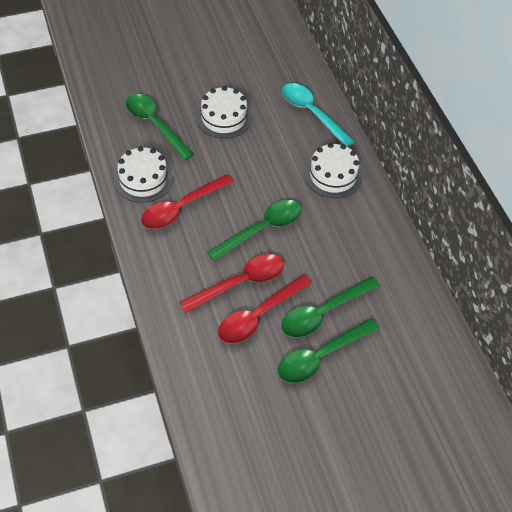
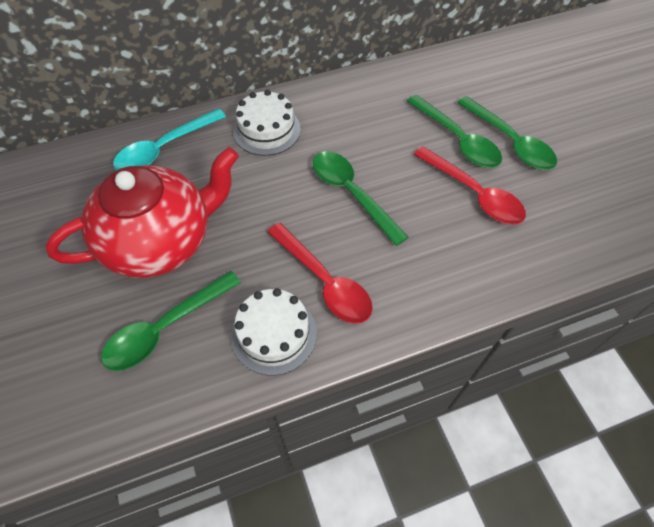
camera: 90 degrees left, 5 degrees up
red spoon [179,254,284,313] -> none
white cake [197,86,252,139] -> red teapot [45,147,239,278]

